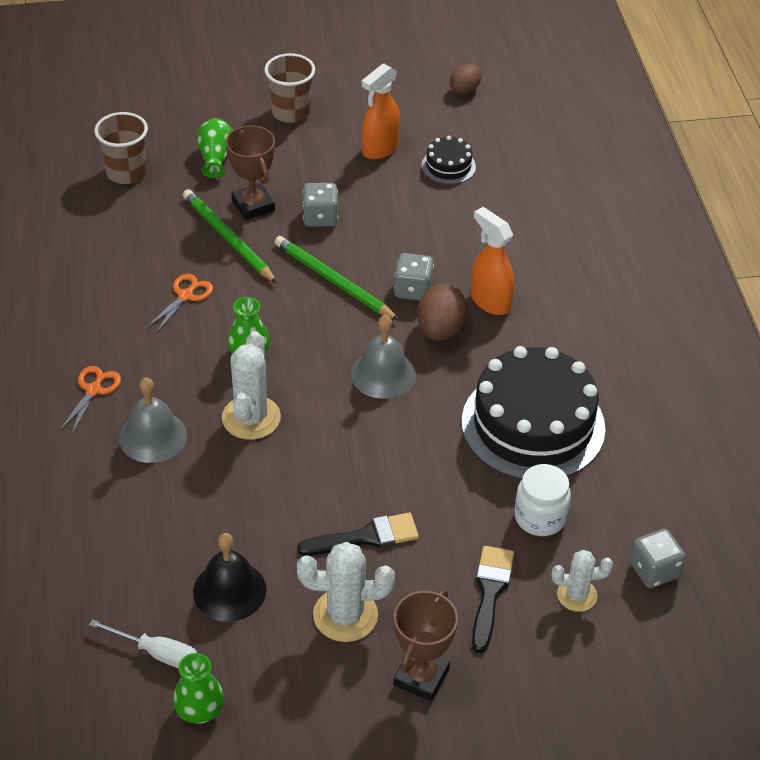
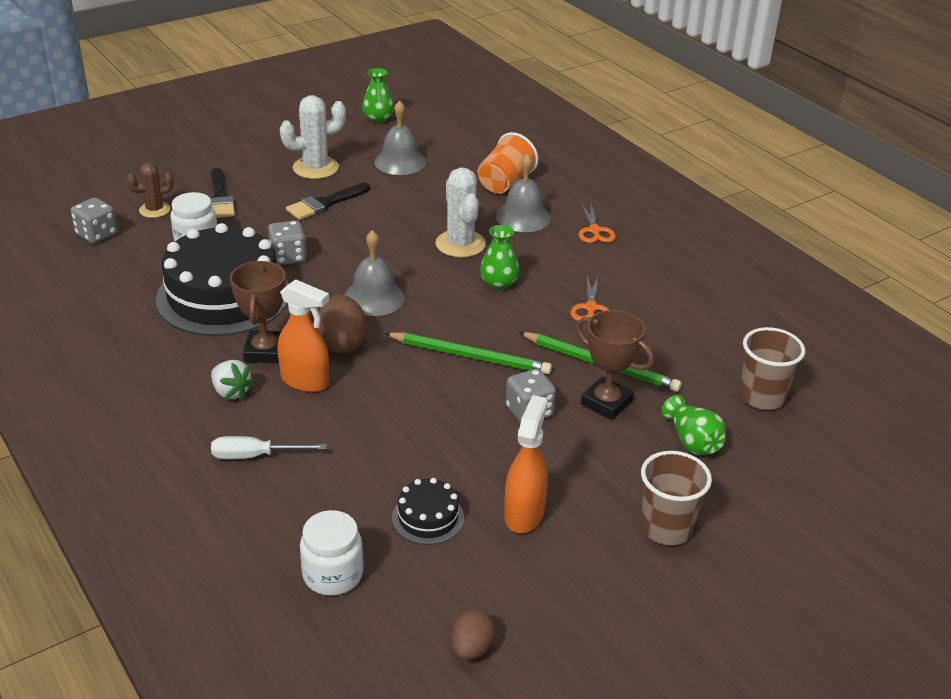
camera: 155 degrees right, 10 degrees down
white screwdriver [89,619,197,669] -> white screwdriver moved to [211,436,327,459]
black bell [193,533,266,622] -> grey bell [374,100,426,175]
brown trophy [393,589,458,702] -> brown trophy moved to [230,261,286,363]
grey dice [394,253,434,301] -> grey dice moved to [268,220,307,265]
white cactus [552,550,613,612] -> brown cactus [126,163,174,218]
none -> white strawberry [211,360,255,400]
none -> white jar [300,510,363,596]
none -> orange cup [478,132,538,194]

